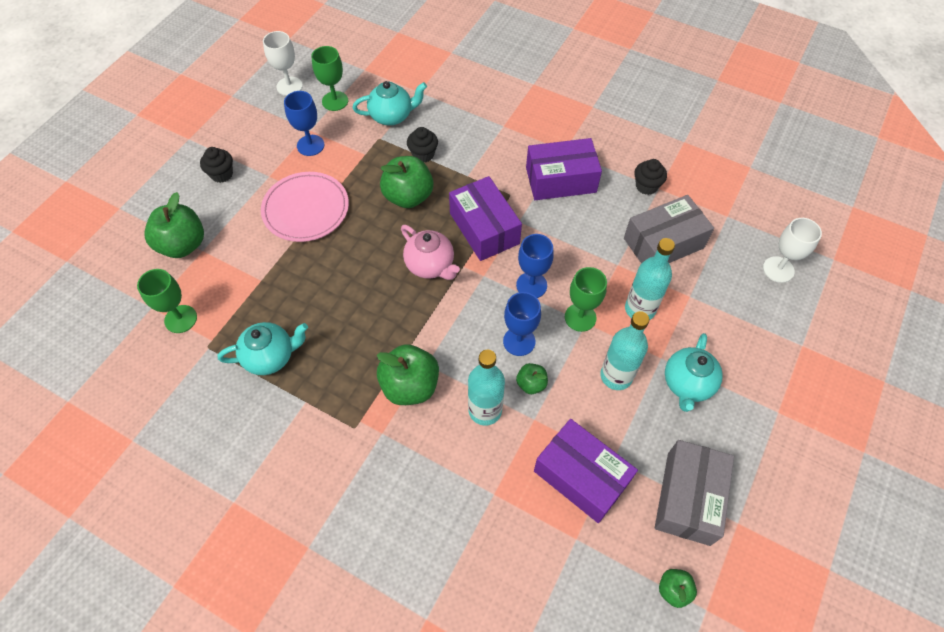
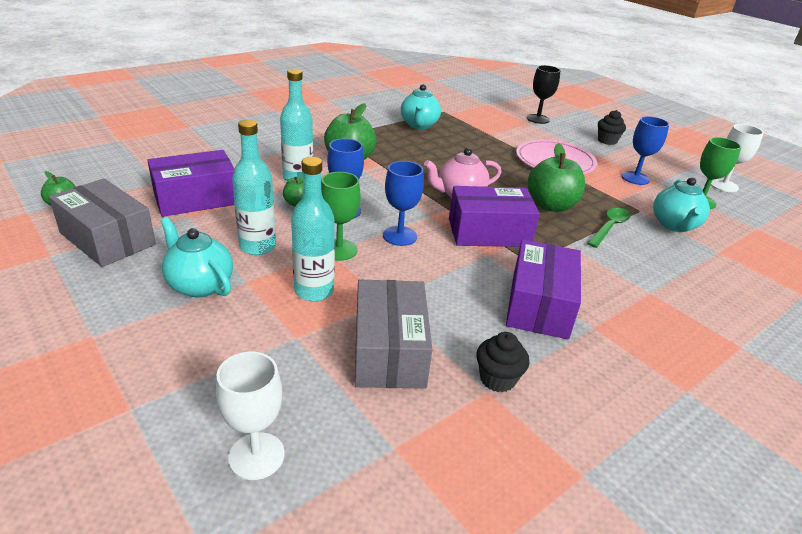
camera: 110 degrees right, 25 degrees down
green goblet [137,269,197,333] -> none
green apple [144,192,204,258] -> black goblet [526,65,561,124]
black cupcake [407,127,438,162] -> green spoon [587,208,630,248]

